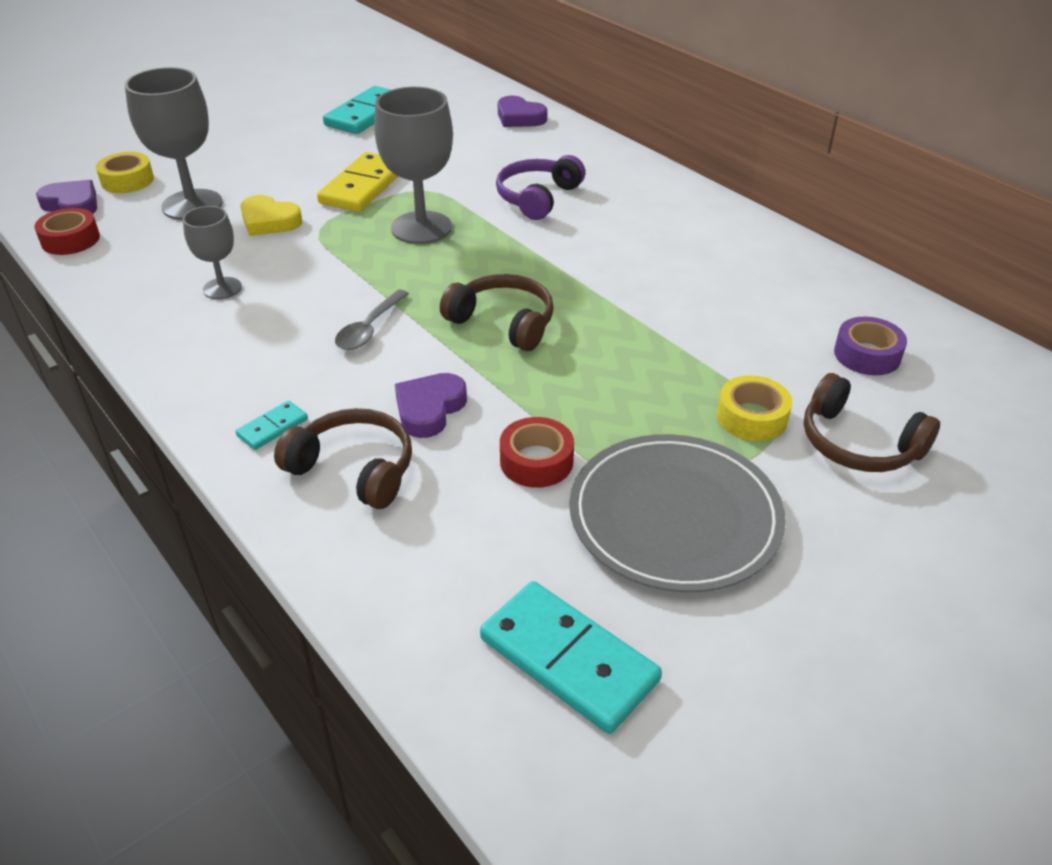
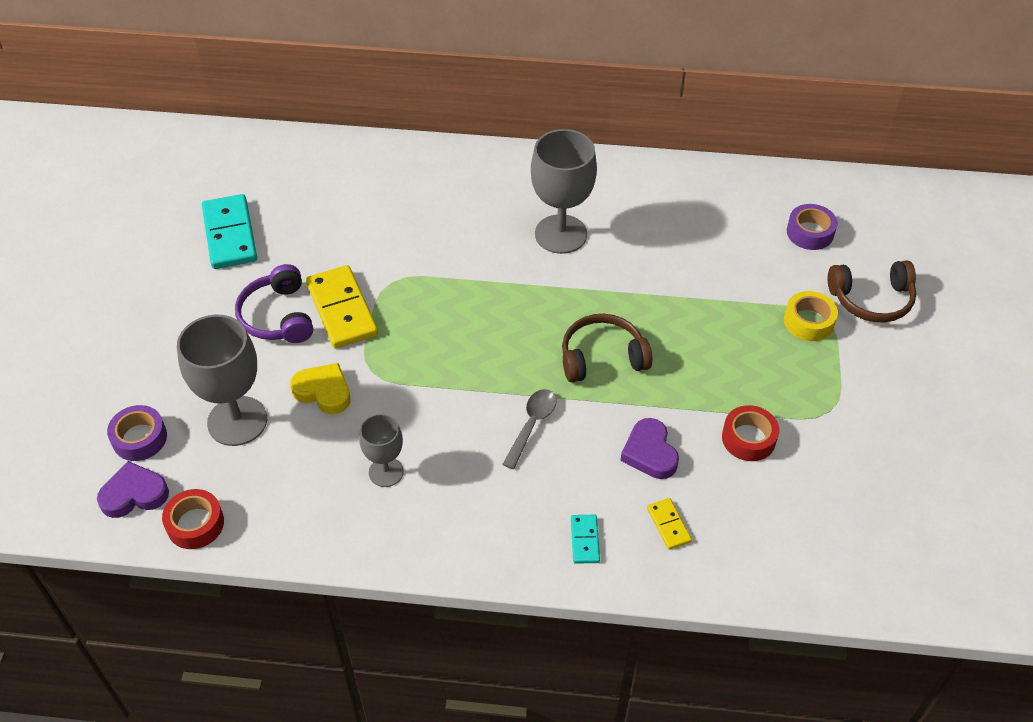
camera: 45 degrees left, 10 degrees up
yellow tape [96,152,154,193] -> purple tape [107,405,167,461]
yellow heart [240,195,302,236] -> yellow heart turned 135 degrees counterclockwise [290,363,351,414]
brown headphones [274,408,412,509] -> yellow domino [647,498,692,550]
grey spoon [335,290,409,350] -> grey spoon turned 135 degrees counterclockwise [502,389,557,469]
grey goblet [374,87,453,244] -> grey goblet moved to [531,129,597,254]
turquoise domino [480,581,662,734] -> none
purple headphones [496,155,585,220] -> purple headphones moved to [235,264,313,343]
purple heart [498,96,547,127] -> none
grey plate [569,434,786,592] -> none

